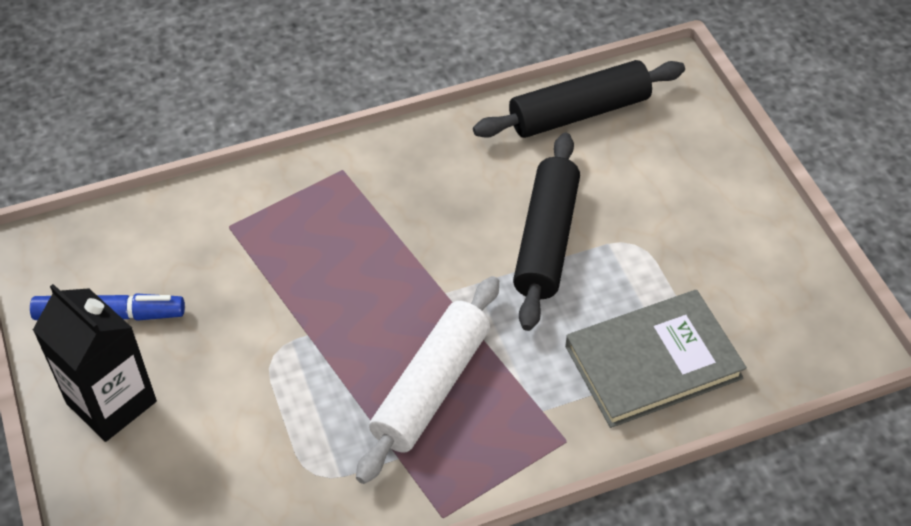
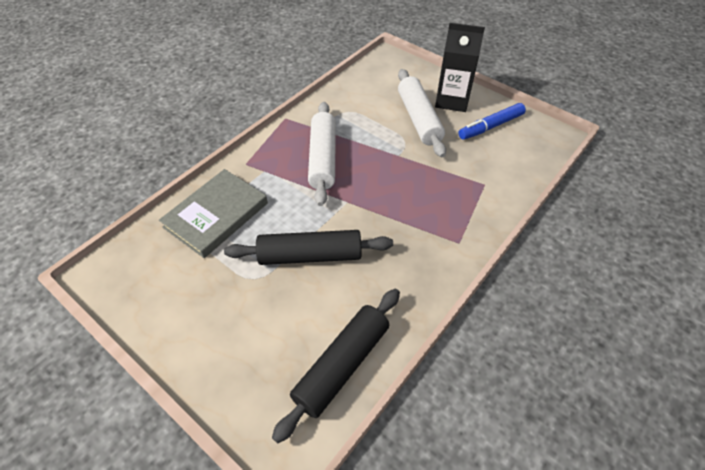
camera: 150 degrees right, 0 degrees up
black rolling pin [513,133,580,331] -> black rolling pin turned 75 degrees counterclockwise [224,230,393,265]
none -> white rolling pin [398,69,446,157]

